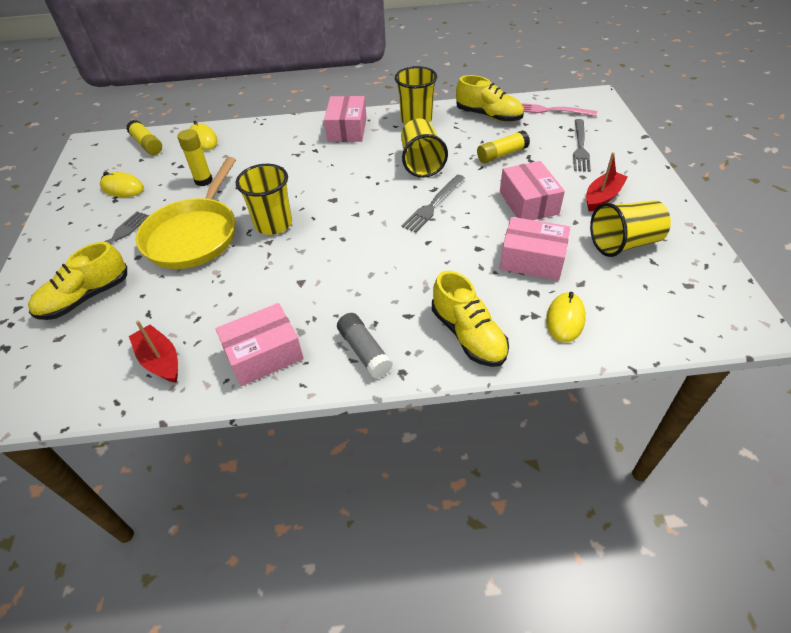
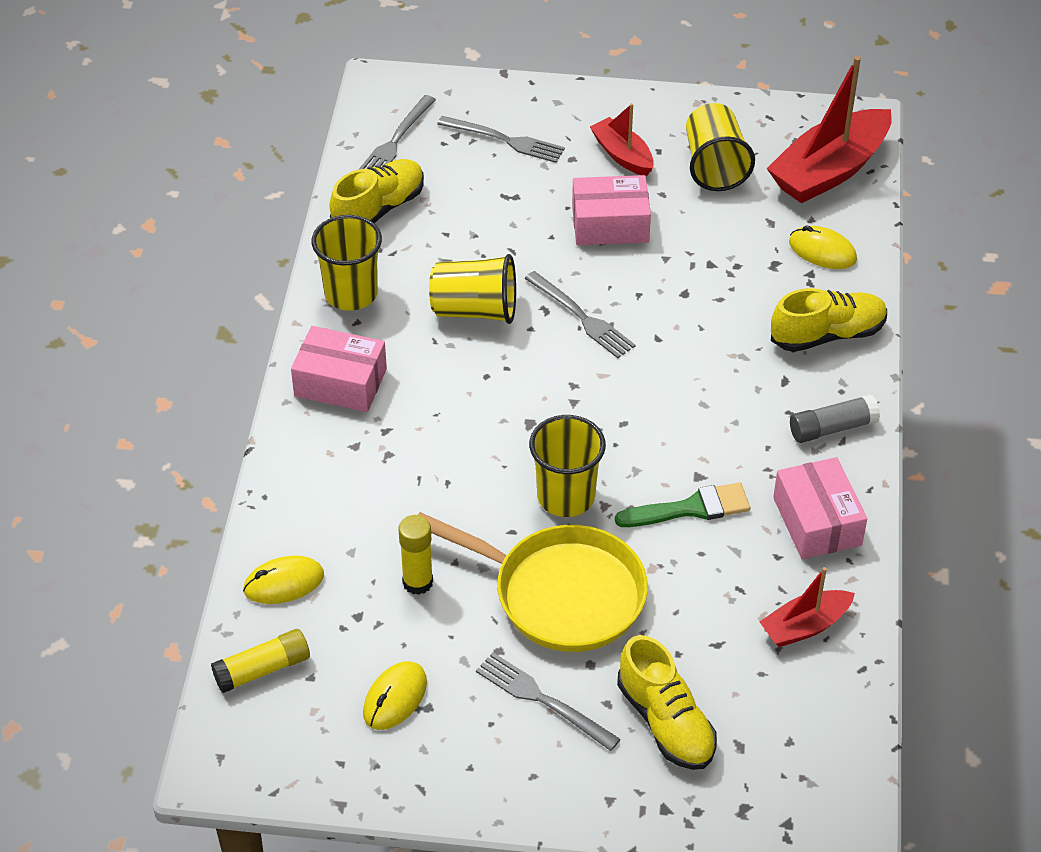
camera: 80 degrees left, 0 degrees up
yellow glue stick [477,130,530,163] -> none
pink box [500,217,570,280] -> none
pink fork [521,103,597,116] -> grey fork [358,95,436,170]
none -> green brush [615,482,750,527]
none -> red boat [766,56,892,204]

